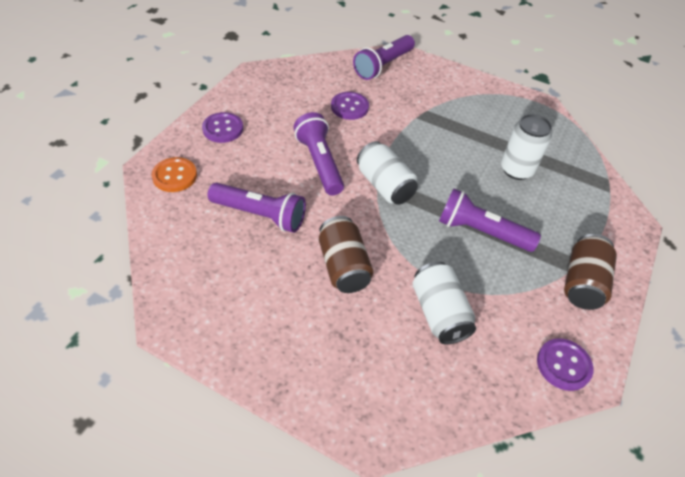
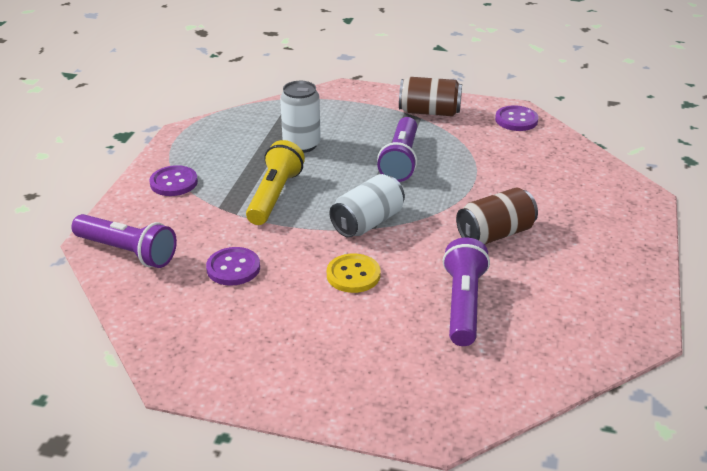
camera: 100 degrees left, 15 degrees down
orange button [152,157,197,192] -> none
purple button [202,112,243,143] -> purple button moved to [150,165,198,196]
purple flashlight [293,112,344,196] -> yellow button [327,253,381,293]
white can [412,262,476,344] -> none
none -> yellow flashlight [246,140,305,225]

